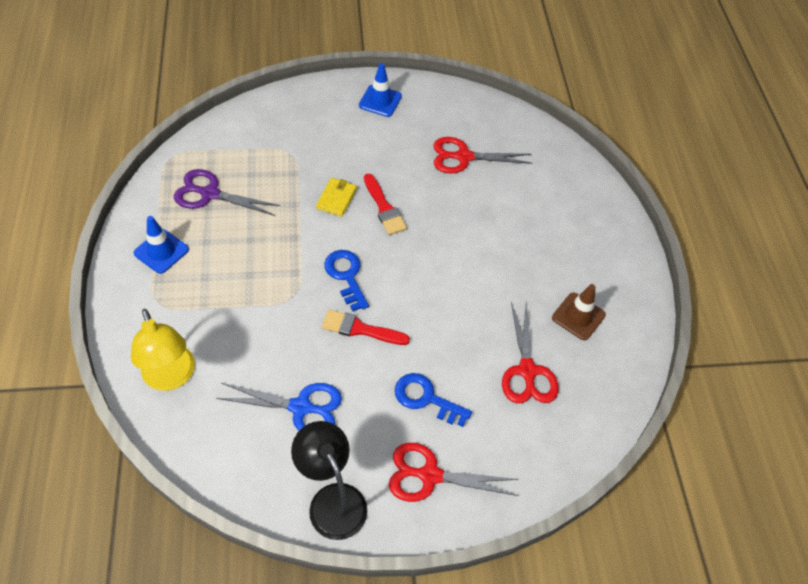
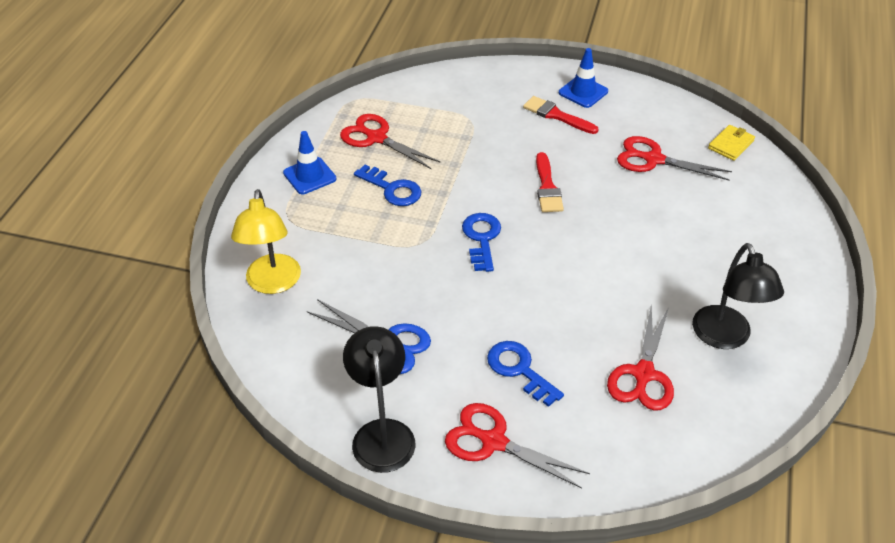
camera: 25 degrees right, 10 degrees down
purple scissors [174,169,280,216] -> red scissors [340,114,441,169]
yellow wallet [316,178,357,217] -> yellow wallet moved to [708,125,755,161]
red brush [322,309,410,345] -> red brush moved to [523,96,599,134]
brown traffic cone [552,284,606,340] -> black lamp [692,243,784,349]
none -> blue key [354,165,421,206]

